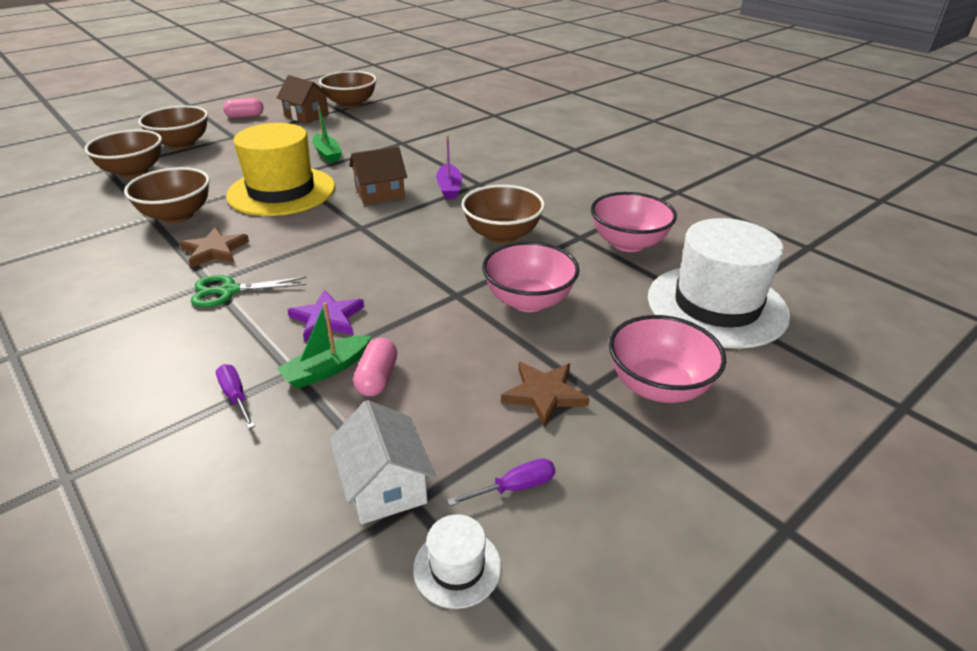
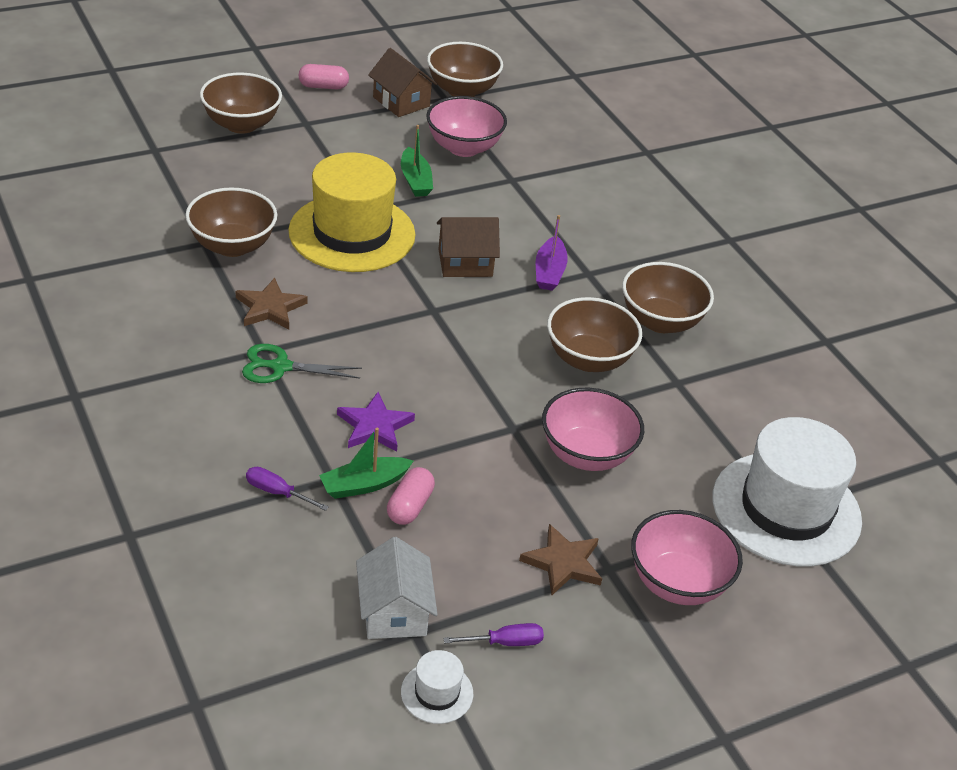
camera: 10 degrees right, 5 degrees up
brown bowl [84,130,162,178] -> brown bowl moved to [622,262,714,333]
purple screwdriver [216,364,255,429] -> purple screwdriver turned 45 degrees counterclockwise [246,467,329,511]
pink bowl [591,192,677,252] -> pink bowl moved to [426,96,507,157]

